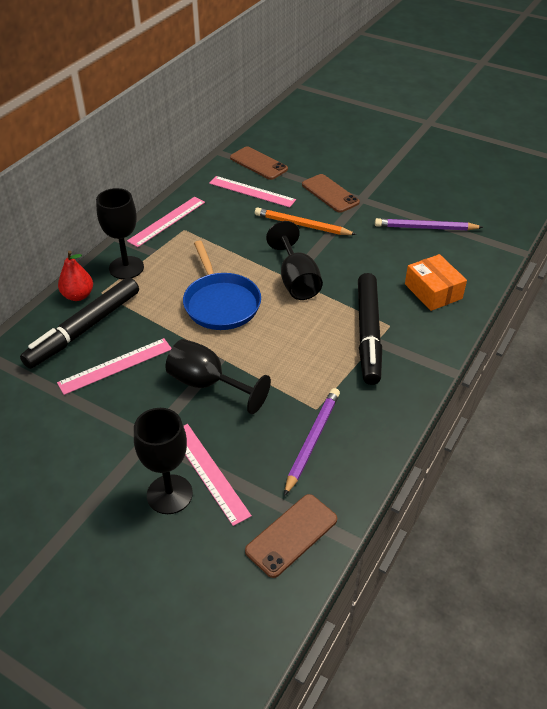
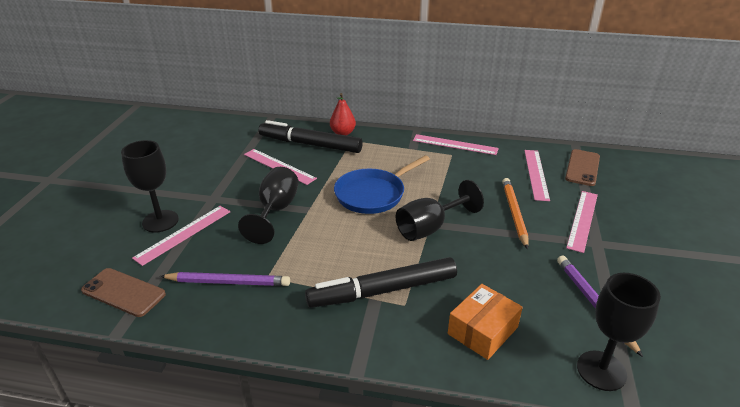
camera: 70 degrees right, 10 degrees down
black goblet [96,188,144,279] -> black goblet moved to [577,273,661,391]
brown phone [302,174,360,213] -> pink ruler [566,191,598,253]

